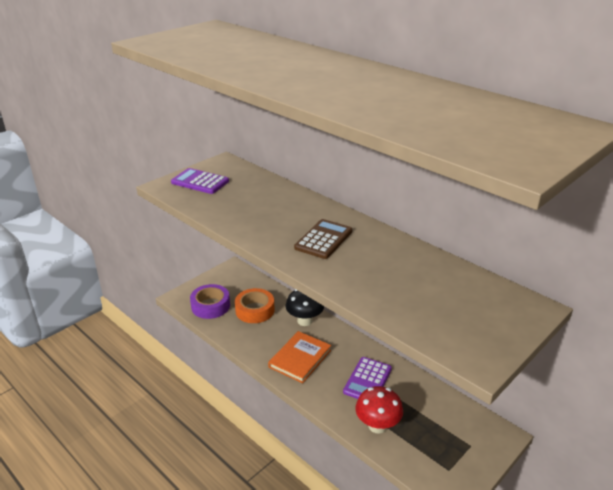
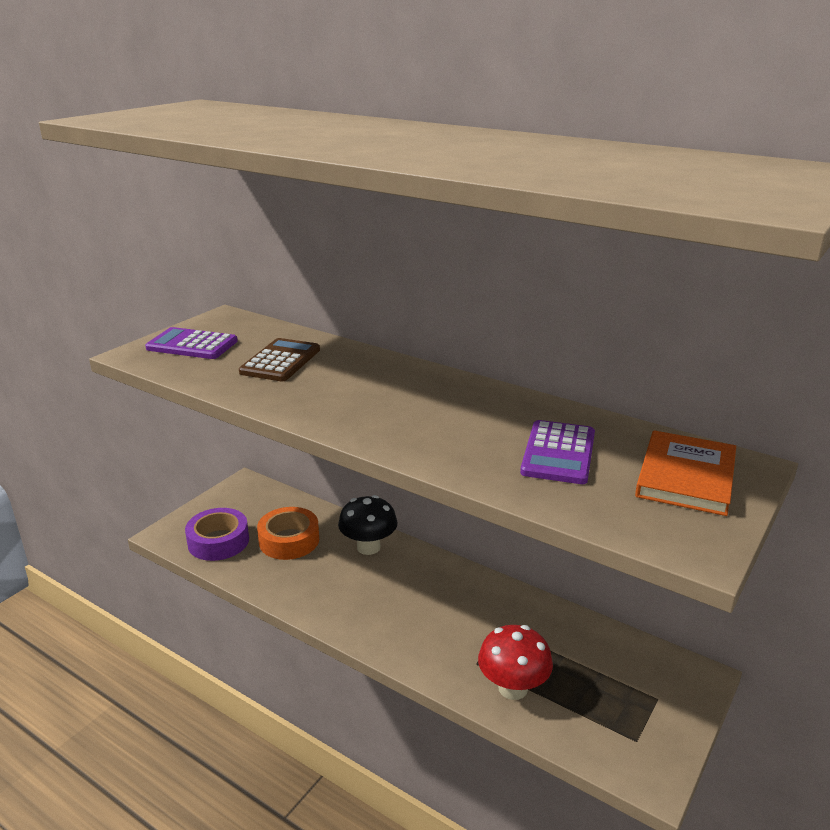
camera: 10 degrees left, 5 degrees down
orange book [268,331,331,383] -> orange book moved to [635,430,736,516]
brown calculator [294,219,352,259] -> brown calculator moved to [239,338,320,381]
purple calculator [343,357,392,399] -> purple calculator moved to [520,420,595,484]

